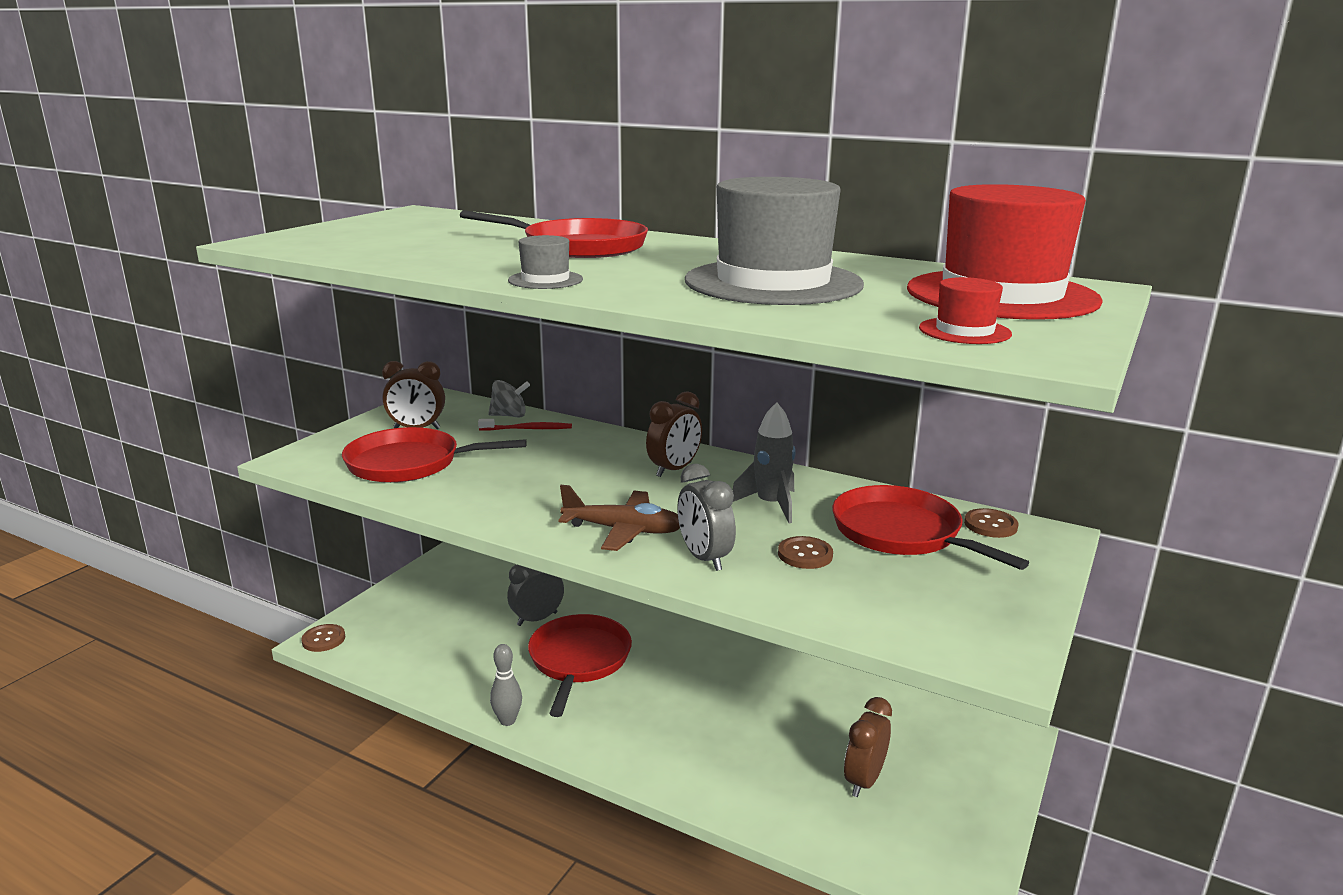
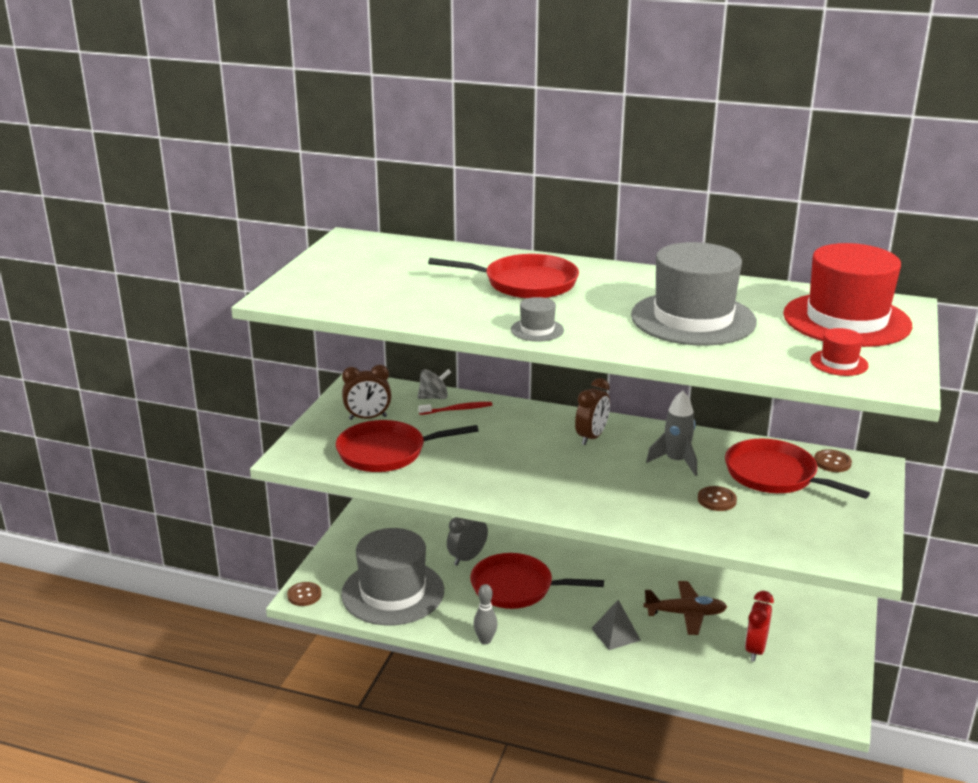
camera: 10 degrees left, 5 degrees up
red pan [528,614,632,717] -> red pan turned 75 degrees counterclockwise [470,553,604,609]
brown plane [558,485,680,551] -> brown plane moved to [644,581,727,635]
grey clock [677,464,736,571] -> none
brown clock [844,697,892,797] -> red clock [745,591,774,662]
none -> grey hat [341,528,444,625]
none -> grey pyramid [591,600,641,650]

